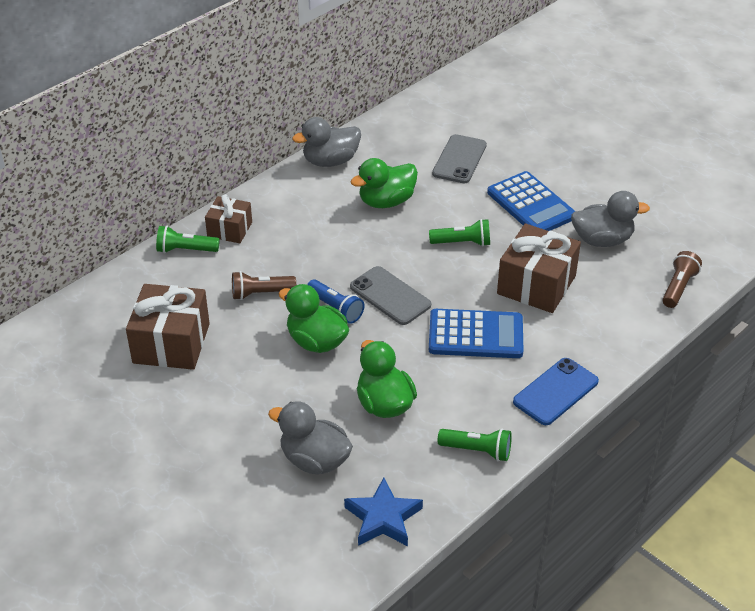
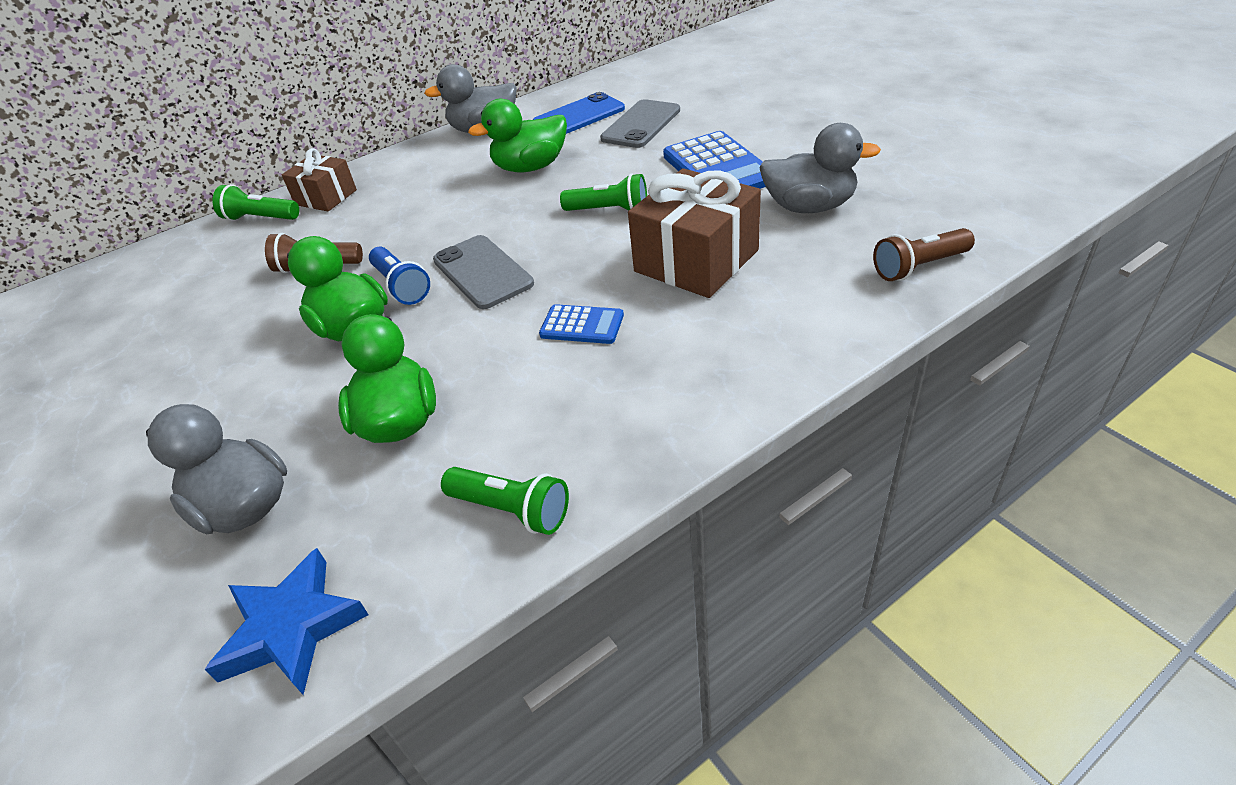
camera: 15 degrees right, 0 degrees up
brown gift [126,284,210,370] -> none
blue calculator [429,309,523,358] -> blue calculator [539,304,624,344], size x0.53
blue phone [513,358,599,425] -> blue phone moved to [533,92,625,134]
brown flashlight [662,251,702,308] -> brown flashlight turned 150 degrees counterclockwise [873,228,975,281]

